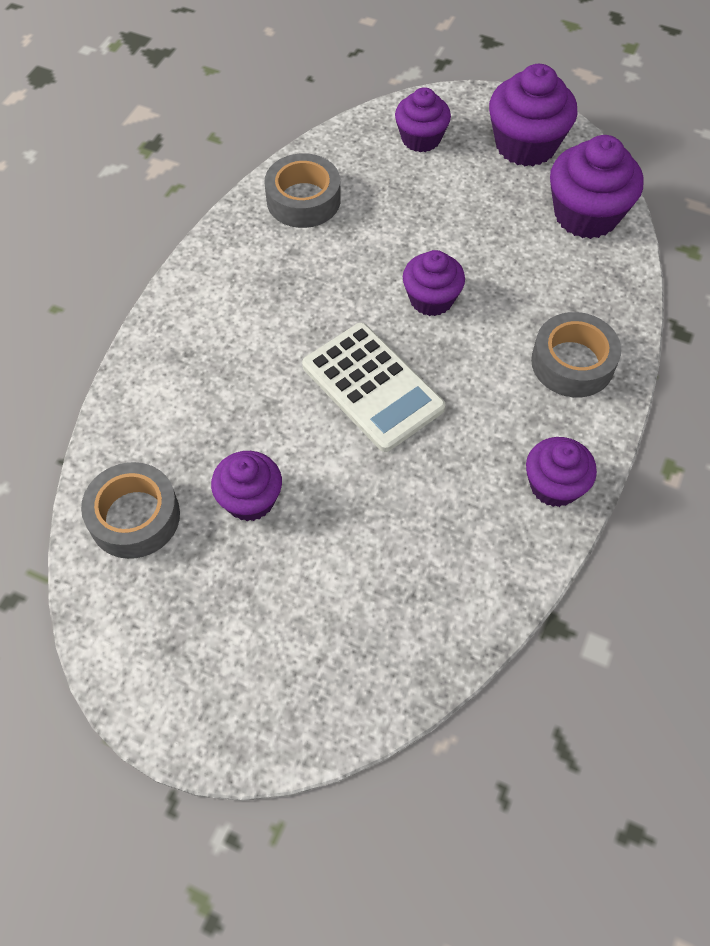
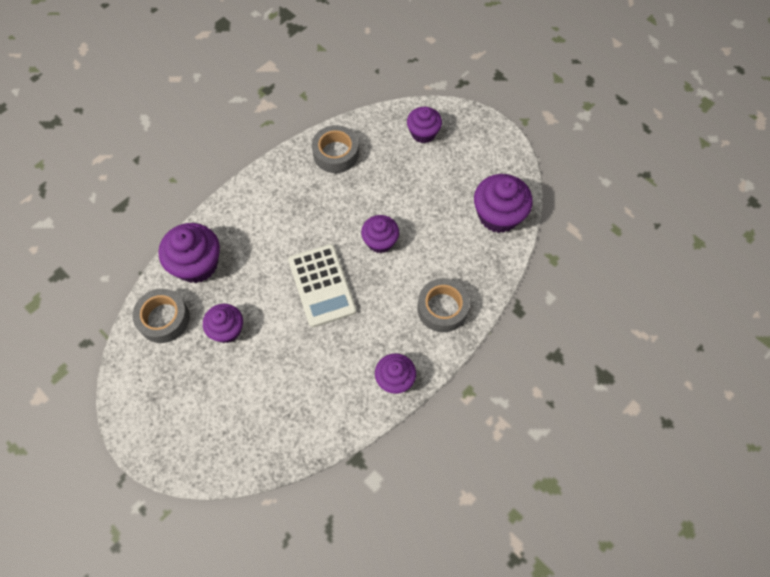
camera: 20 degrees right, 5 degrees up
purple cupcake [489,64,578,166] -> purple cupcake moved to [158,223,220,283]

